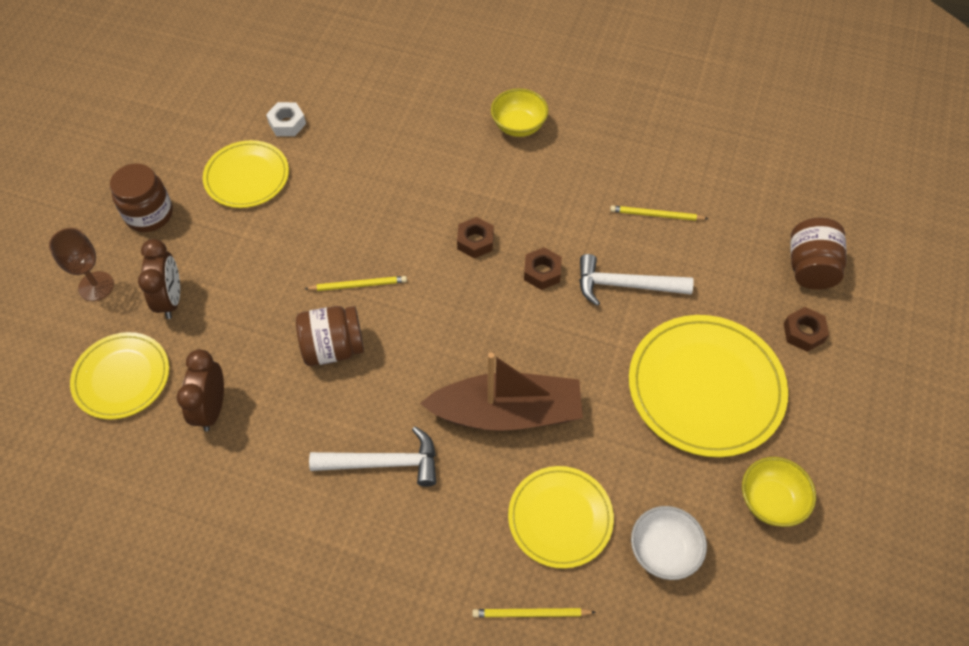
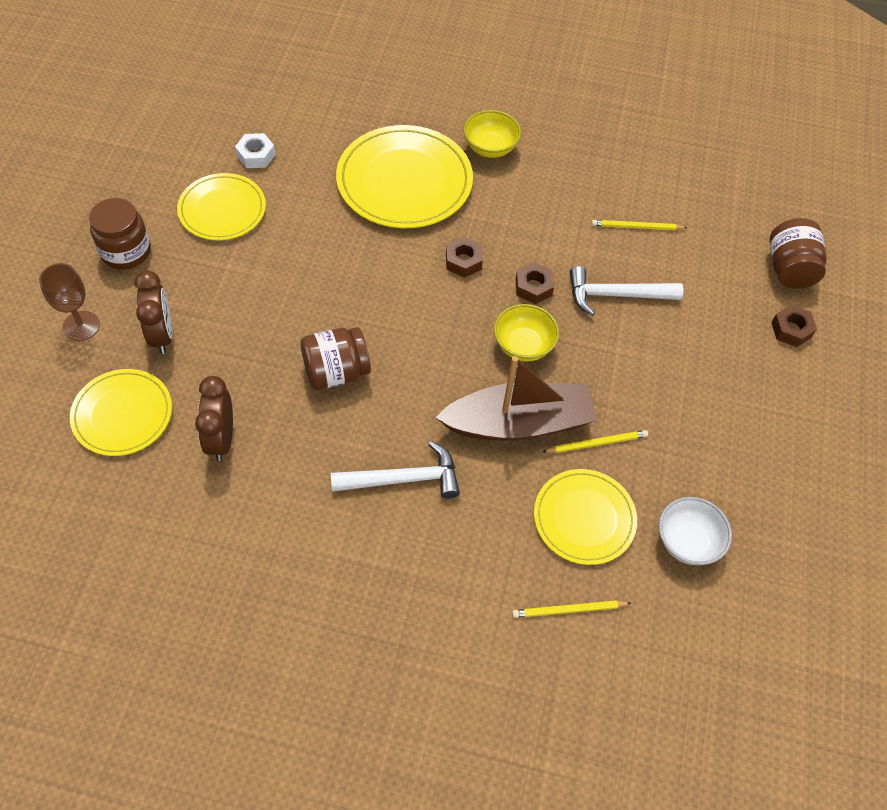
camera: 10 degrees left, 0 degrees up
yellow pencil [305,276,407,291] -> yellow pencil moved to [542,430,648,453]
yellow plate [629,315,788,457] -> yellow plate moved to [336,125,473,228]
yellow bowl [742,457,816,527] -> yellow bowl moved to [494,304,559,362]

